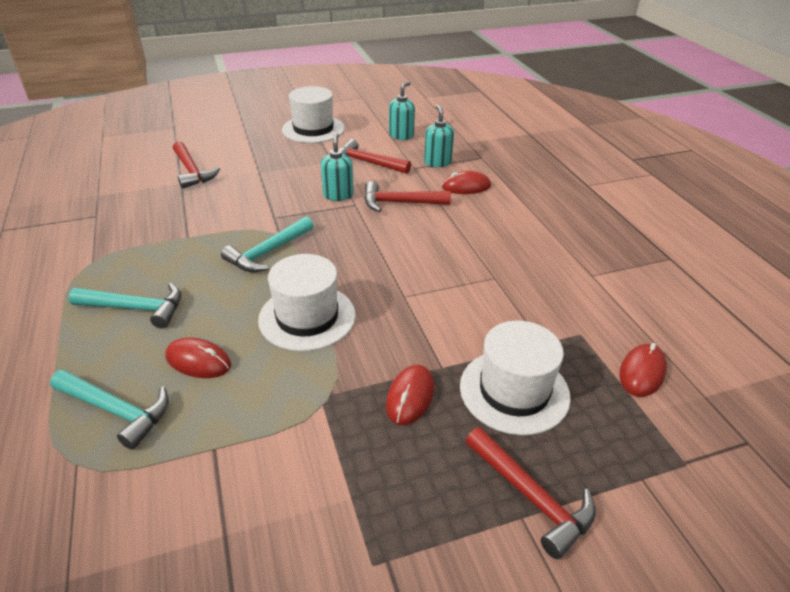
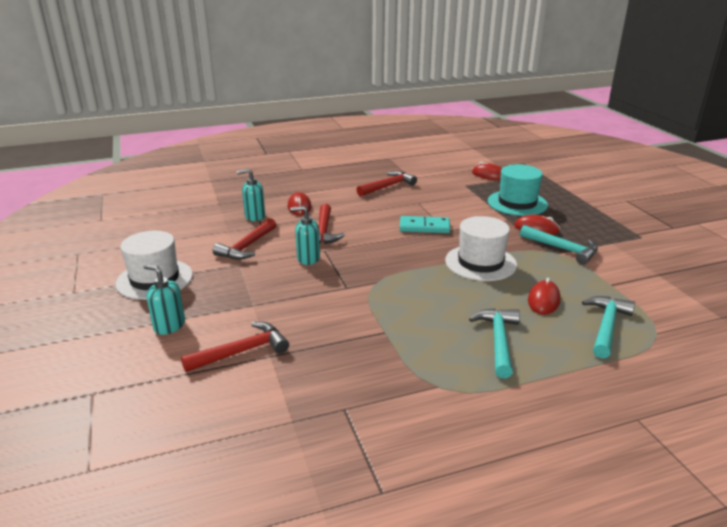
camera: 90 degrees left, 10 degrees down
turquoise hammer [221,216,313,272] -> turquoise hammer moved to [520,225,598,265]
turquoise soap dispenser [389,81,415,140] -> turquoise soap dispenser moved to [144,264,185,335]
white hat [460,321,571,435] -> turquoise hat [488,164,548,216]
red hammer [465,427,596,559] -> red hammer moved to [356,171,417,196]
none -> turquoise domino [400,216,450,233]

